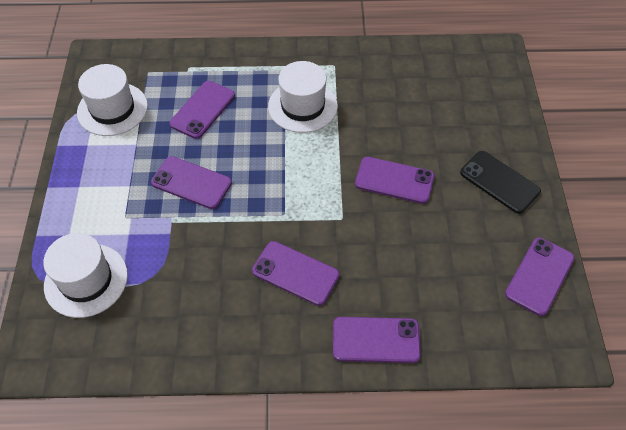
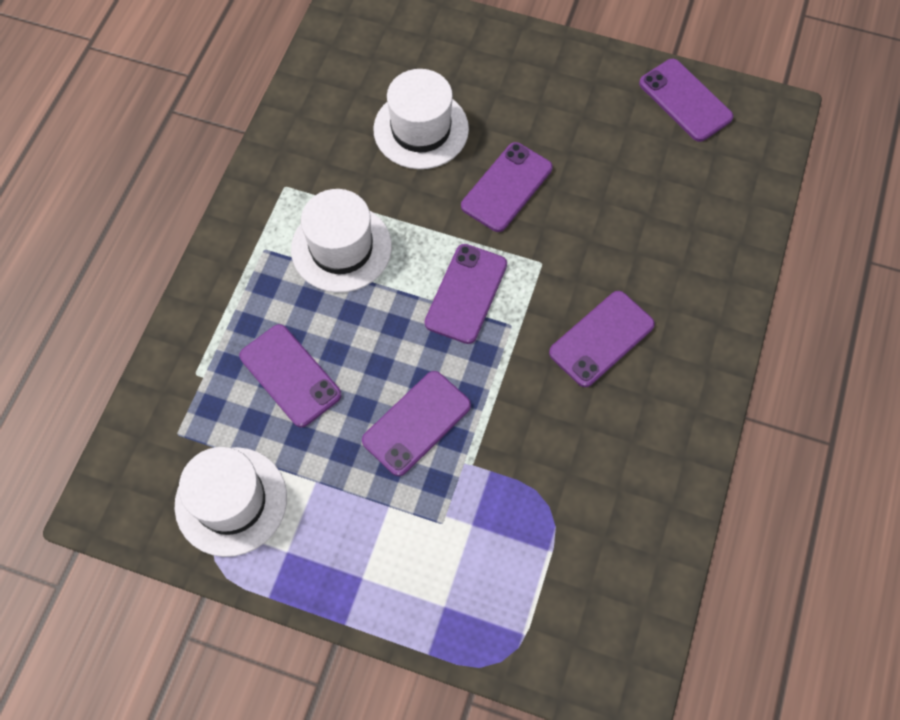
camera: 70 degrees left, 10 degrees up
white hat [43,233,128,318] -> white hat moved to [373,69,469,169]
purple phone [333,317,421,363] -> purple phone moved to [425,244,507,344]
black phone [460,151,541,214] -> none

